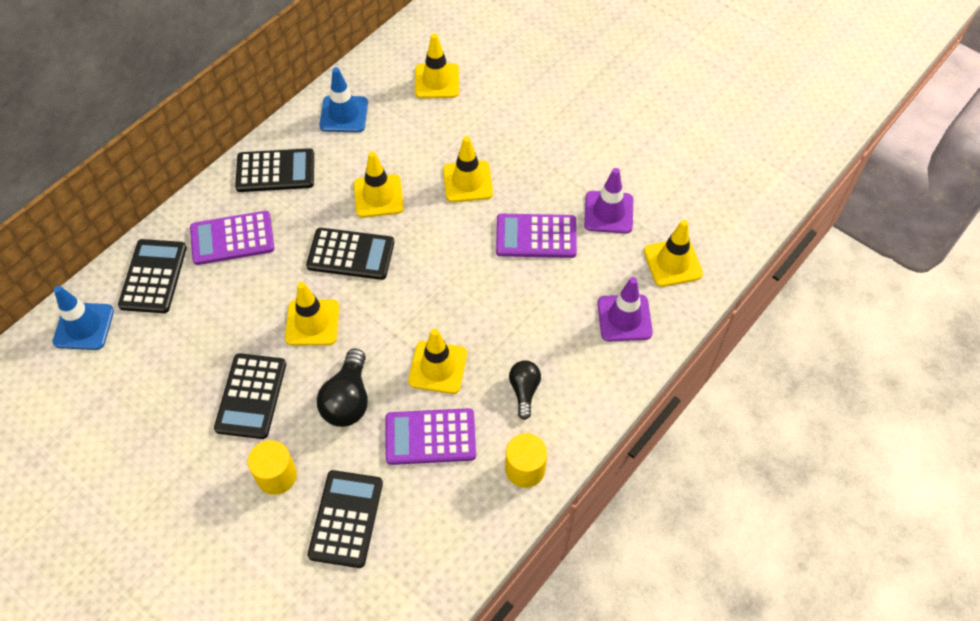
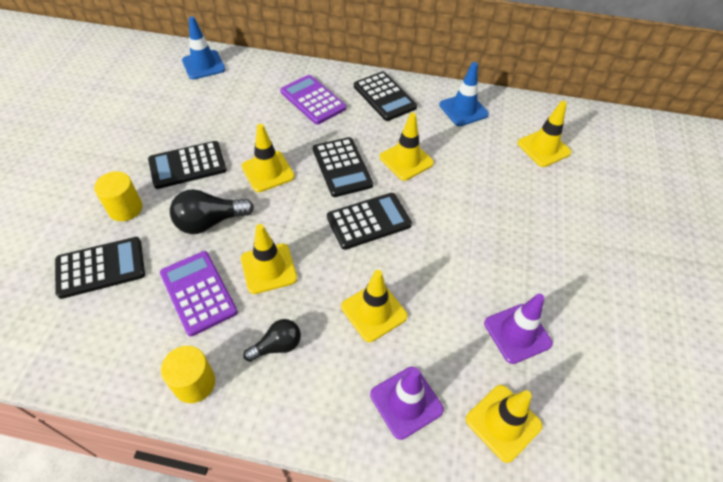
camera: 60 degrees right, 5 degrees down
black calculator [118,239,187,313] -> black calculator moved to [327,193,412,250]
yellow traffic cone [443,136,493,202] -> yellow traffic cone moved to [341,270,408,342]
purple calculator [496,214,577,258] -> none

